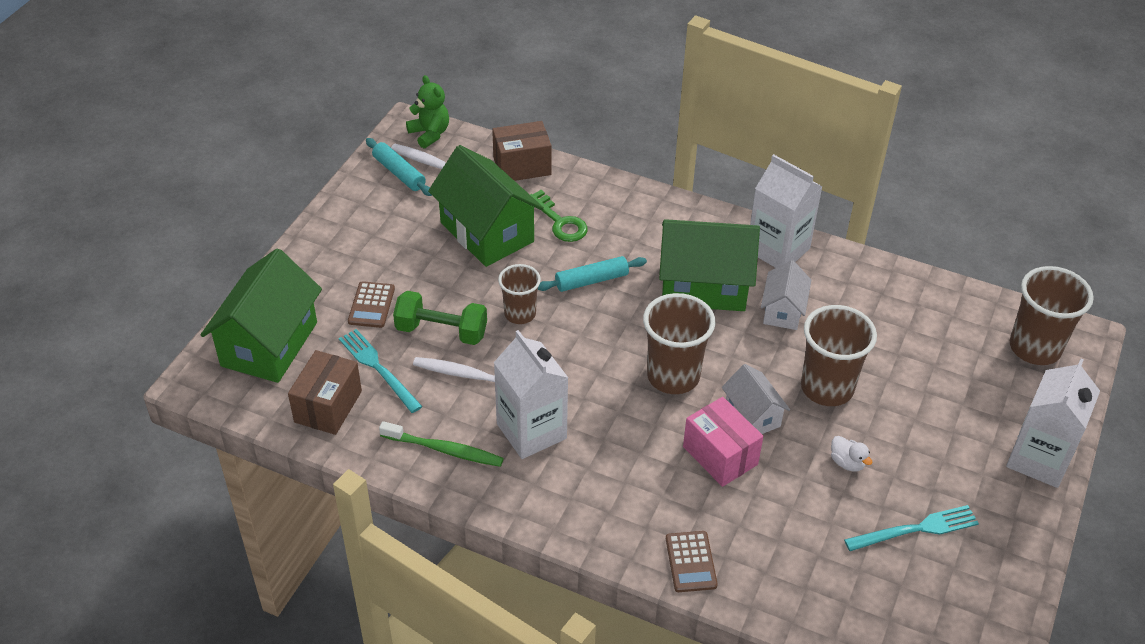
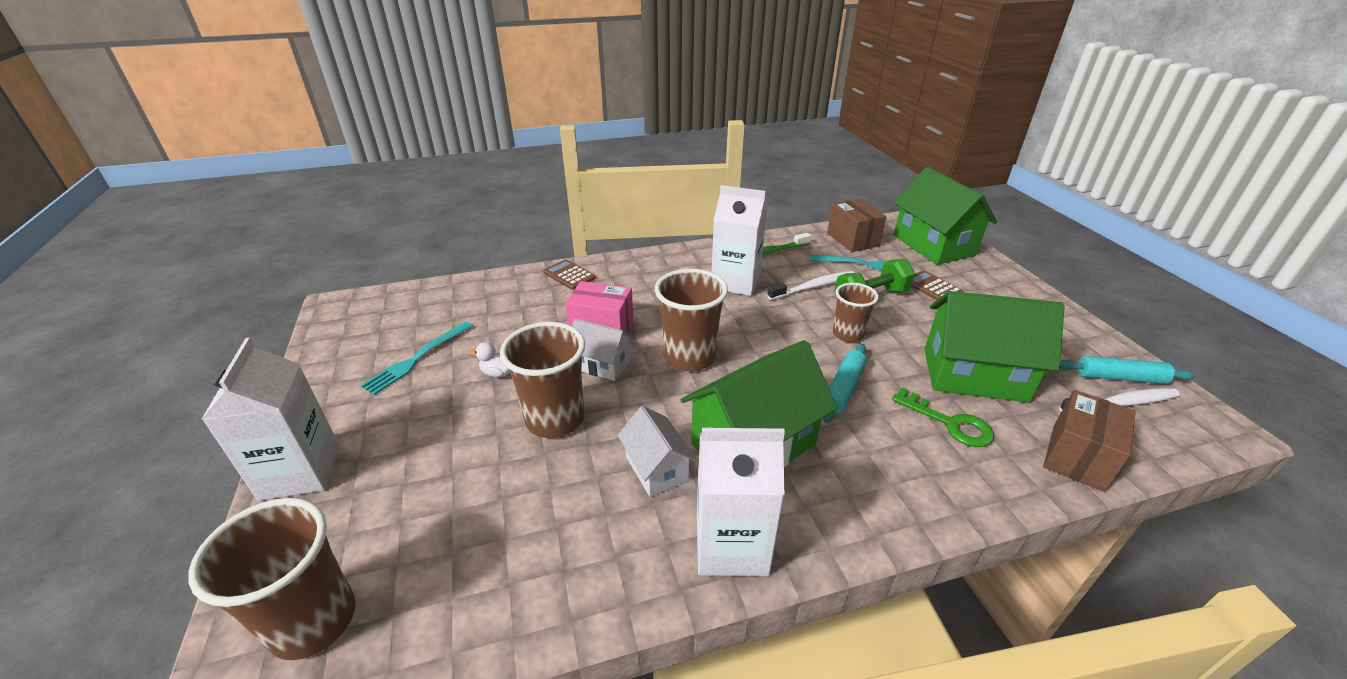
camera: 140 degrees right, 10 degrees down
green teddy bear [406,75,449,148] -> none
green key [530,190,588,242] -> green key turned 150 degrees counterclockwise [892,387,994,447]

